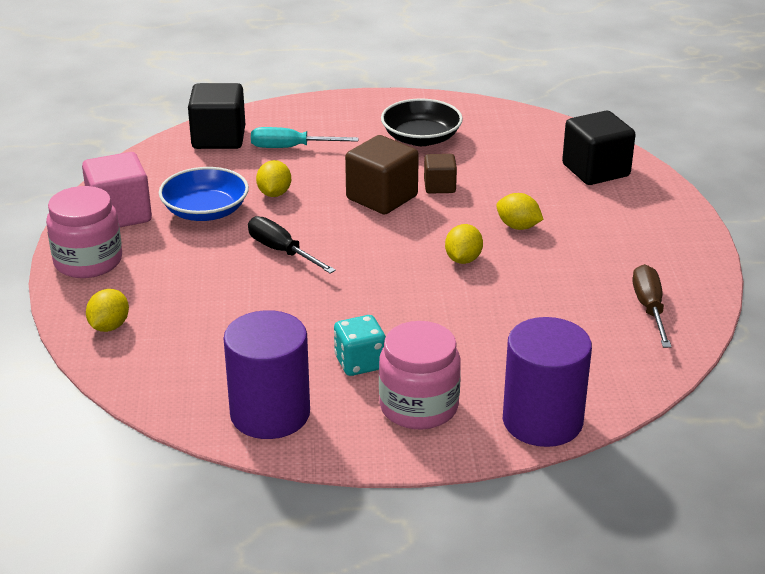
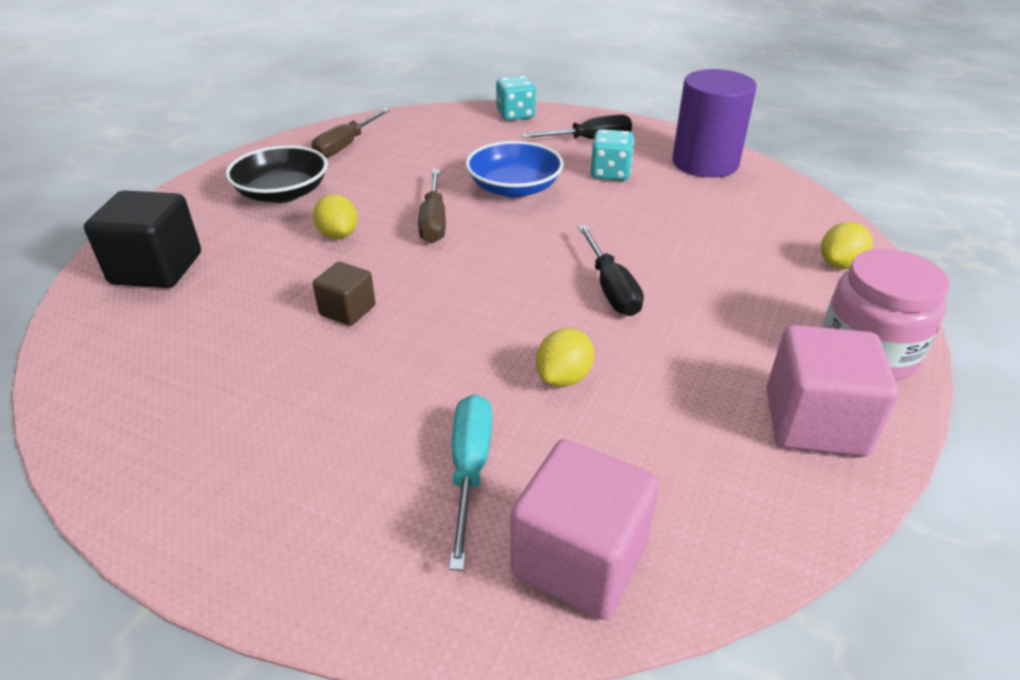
camera: 150 degrees left, 5 degrees up
blue bowl [159,167,249,221] -> blue bowl moved to [465,141,563,198]
black cube [188,83,245,149] -> pink cube [511,439,659,620]
turquoise screwdriver [251,127,359,148] -> turquoise screwdriver turned 120 degrees counterclockwise [449,394,492,571]
brown cube [345,135,419,214] -> none
pink jar [379,321,461,429] -> black screwdriver [521,115,632,139]
black bowl [381,98,463,146] -> black bowl moved to [226,145,328,203]
yellow lemon [445,224,483,264] -> brown screwdriver [418,169,446,243]
purple cylinder [503,317,592,447] -> turquoise dice [496,76,536,120]

